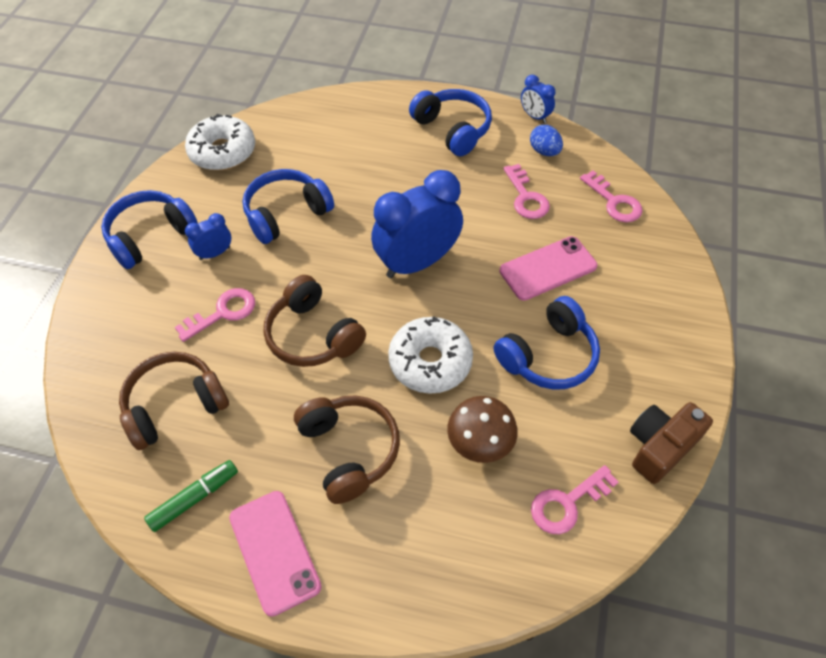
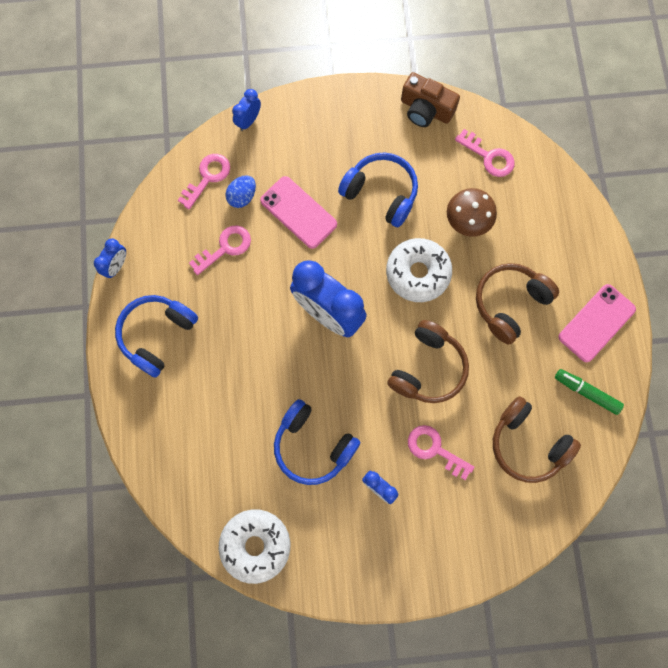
camera: 110 degrees left, 20 degrees up
blue headphones [101,190,198,269] -> none
blue egg [530,125,563,156] -> blue egg moved to [225,175,256,208]
none -> blue clock [232,89,261,131]

